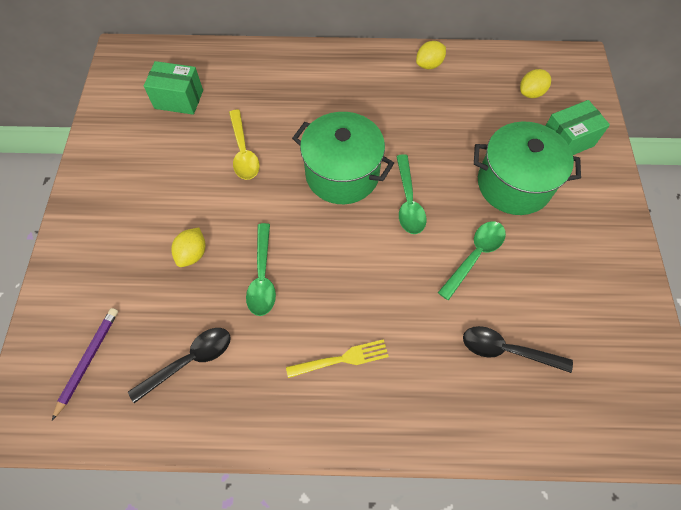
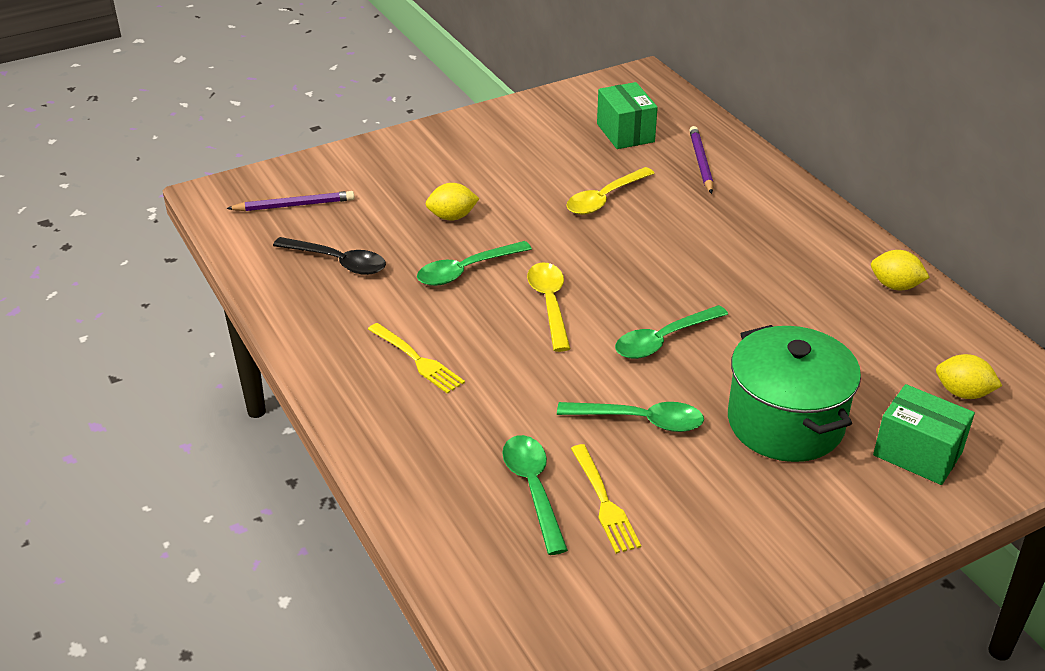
camera: 60 degrees right, 25 degrees down
green pot [292,112,394,204] -> none
black spoon [463,326,573,373] -> green spoon [502,435,568,555]
none -> yellow spoon [527,263,571,352]
none -> yellow fork [571,444,641,554]
none -> purple pencil [689,126,713,194]

